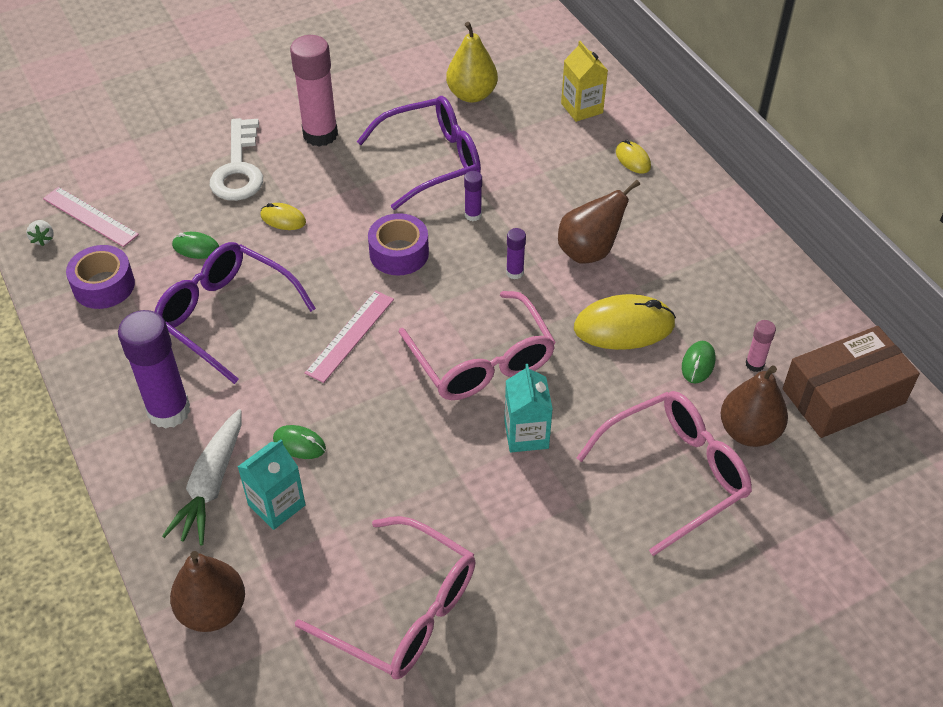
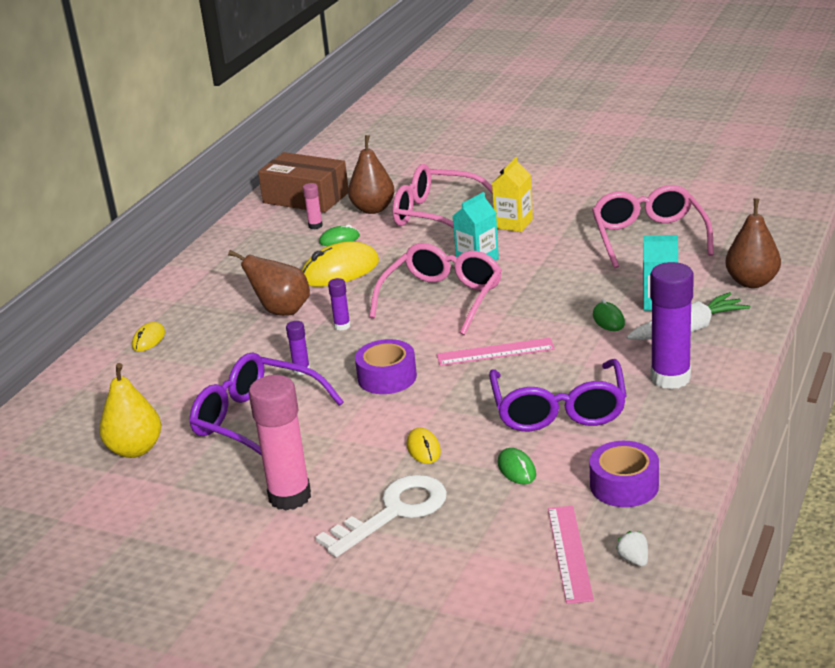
camera: 125 degrees left, 20 degrees down
white strawberry [26,220,54,246] -> white strawberry turned 60 degrees counterclockwise [616,531,648,567]
yellow carton [561,41,608,122] -> yellow carton moved to [492,157,533,232]
yellow mouse [574,294,676,350] -> yellow mouse turned 75 degrees counterclockwise [302,242,379,287]

